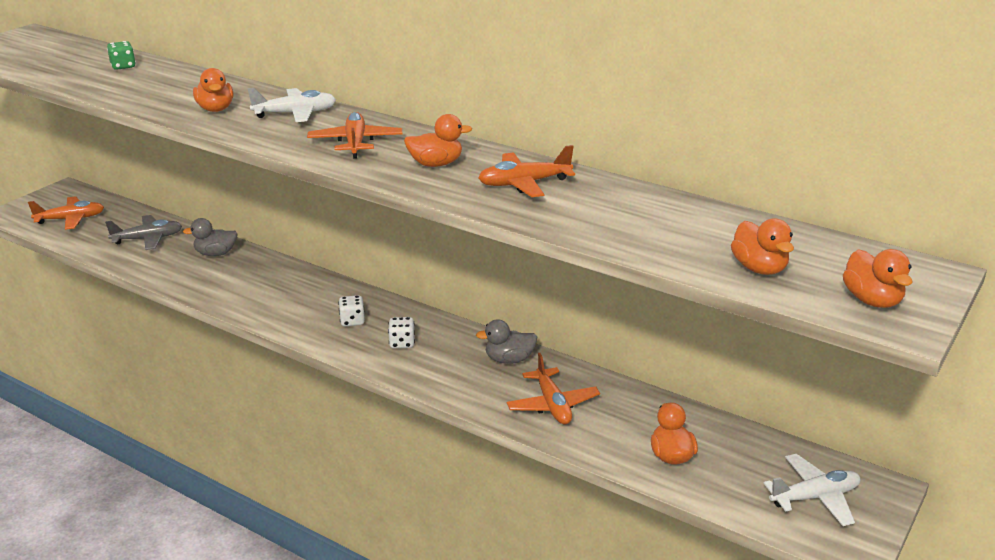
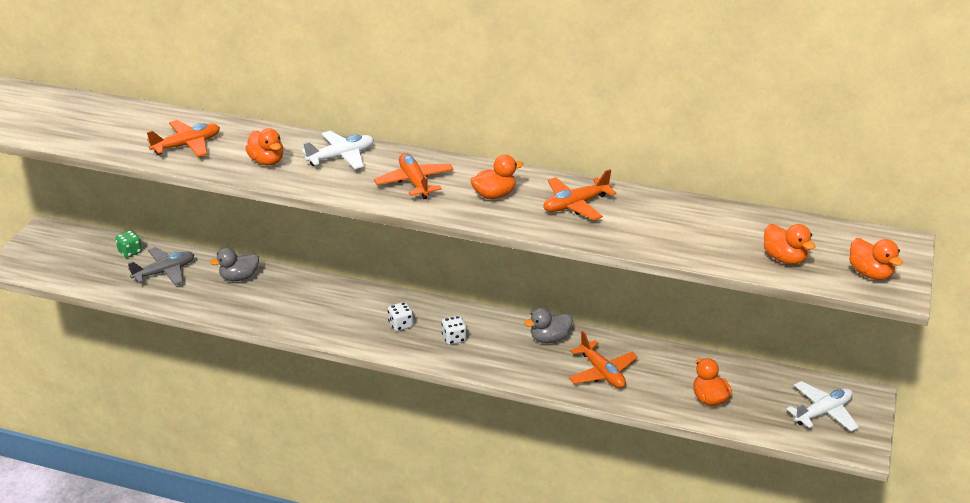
camera: 15 degrees left, 5 degrees up
orange plane [28,196,104,230] -> orange plane moved to [147,120,220,157]
green dice [107,41,136,70] -> green dice moved to [115,230,142,258]

